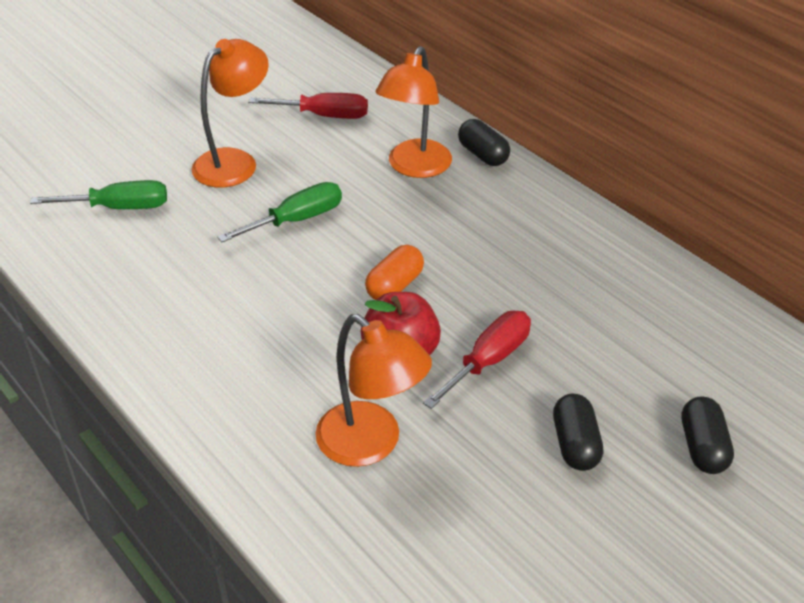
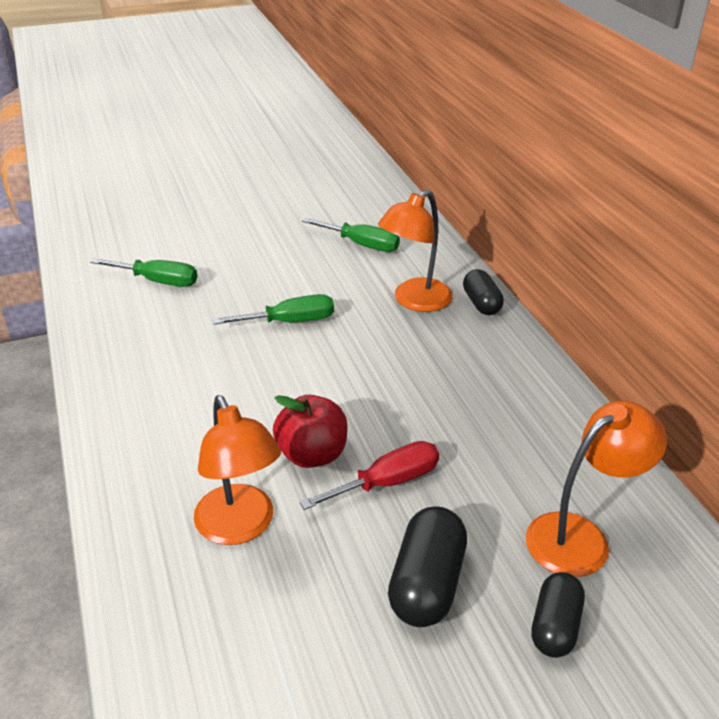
camera: 20 degrees right, 5 degrees down
orange lamp [191,39,269,187] -> orange lamp moved to [526,401,667,577]
red screwdriver [248,93,368,119] -> green screwdriver [302,218,400,252]
orange capsule [365,245,424,300] -> none
black capsule [553,394,603,471] -> black capsule [388,506,467,627], size x1.50

